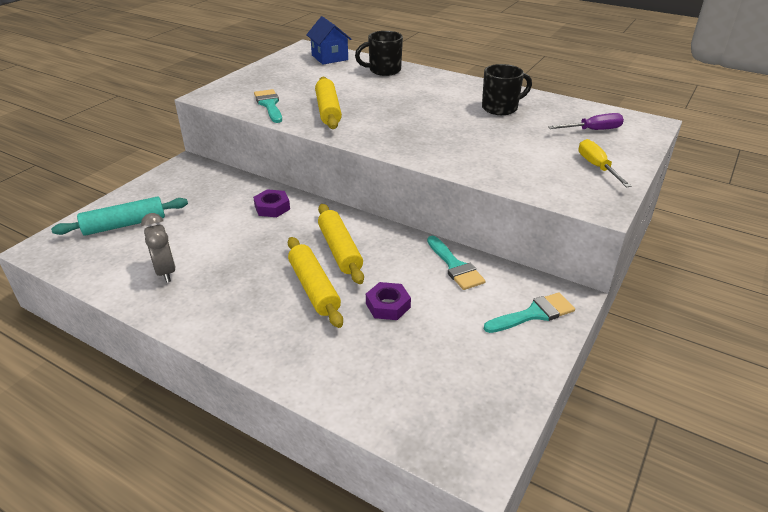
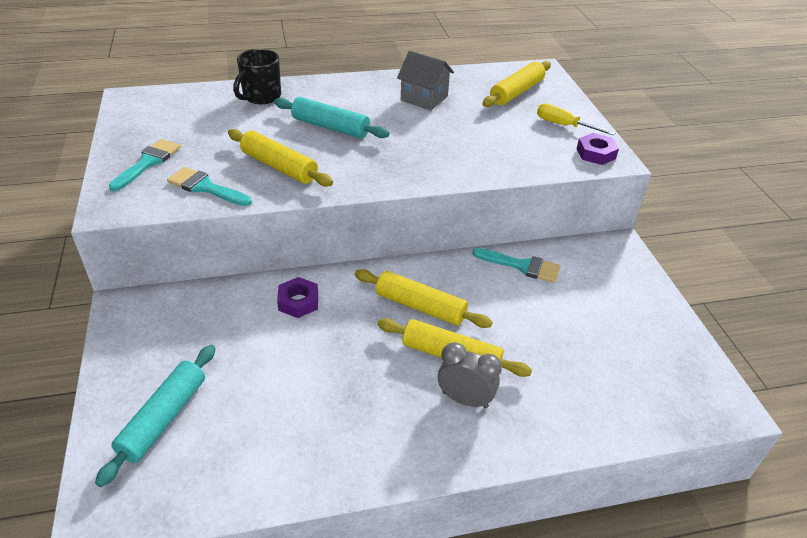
camera: 45 degrees left, 5 degrees up
grey clock [141,213,176,283] -> grey clock moved to [438,342,502,408]
blue house [306,16,352,65] -> none
purple nut [366,282,411,320] -> purple nut moved to [577,133,619,165]
black mug [482,64,532,115] -> grey house [397,51,454,110]
turquoise brush [484,292,575,333] -> turquoise brush moved to [109,139,181,191]
purple screwdriver [548,113,624,130] -> yellow rolling pin [482,61,551,107]
none -> turquoise rolling pin [274,97,389,139]

